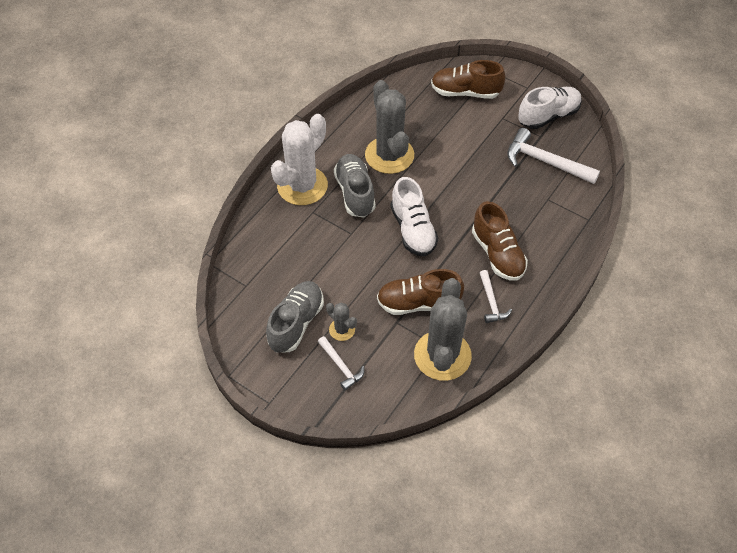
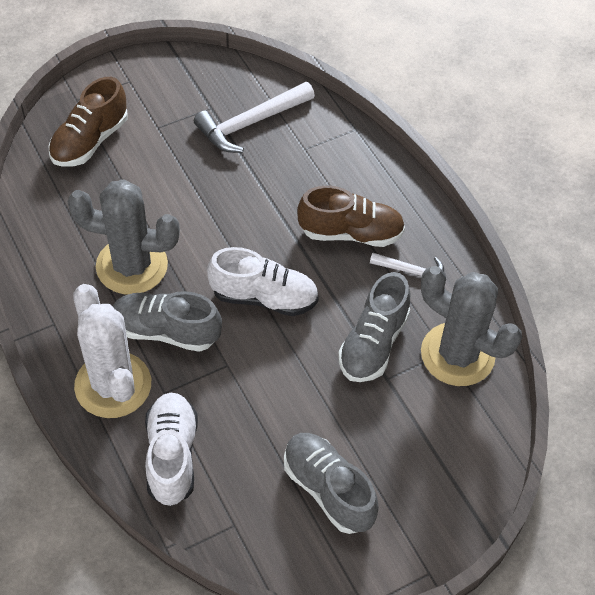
camera: 65 degrees left, 0 degrees up
white hammer [318,336,364,391] -> none
grey cactus [326,303,357,341] -> none
brown shoe [377,269,464,315] -> grey shoe [338,272,410,382]
white shoe [518,87,582,129] -> white shoe moved to [145,393,198,506]

